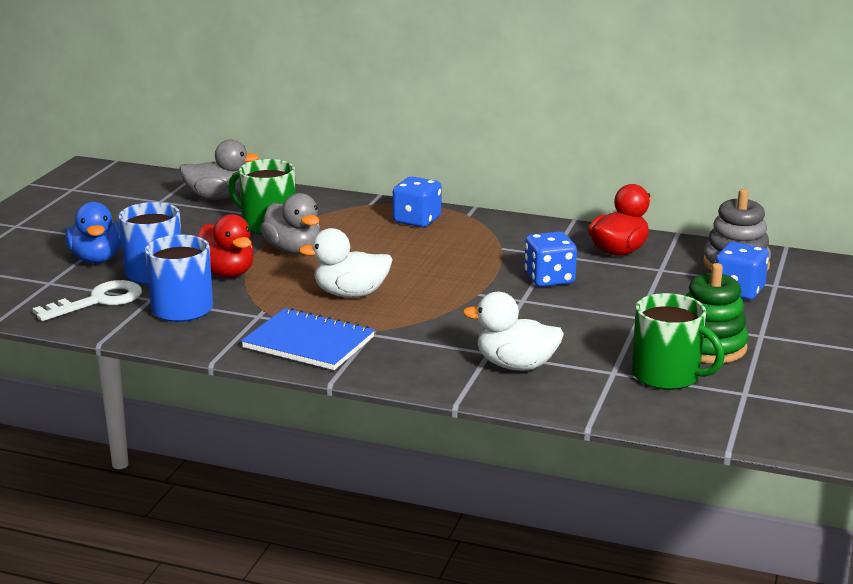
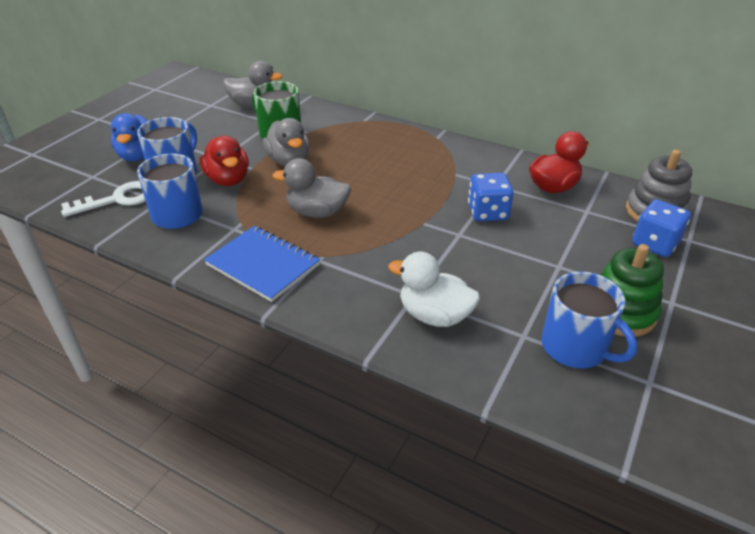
camera: 10 degrees right, 15 degrees up
white duck [299,228,393,298] -> grey duck [272,158,351,218]
blue dice [393,177,441,227] -> none
green mug [632,293,725,390] -> blue mug [541,272,637,368]

